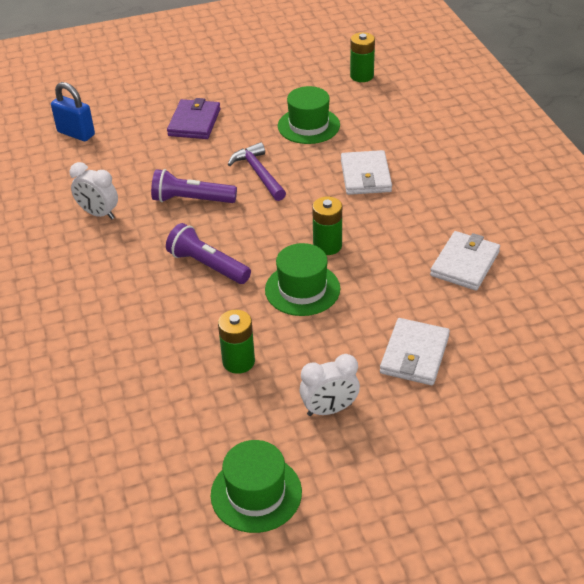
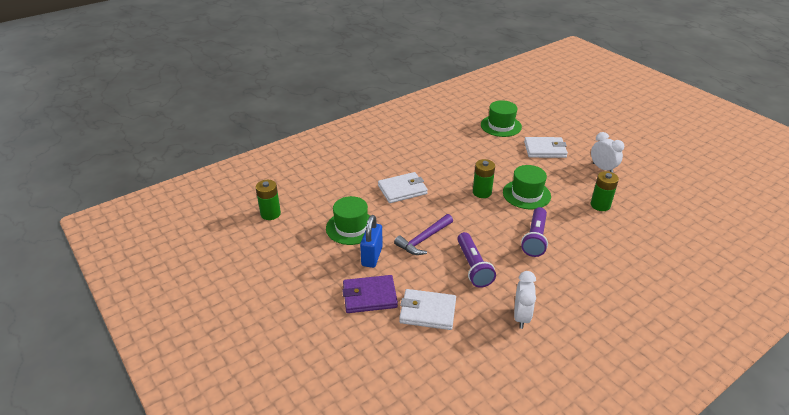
camera: 110 degrees left, 5 degrees down
blue padlock [51,82,95,141] -> blue padlock moved to [360,215,383,268]
green hat [211,440,302,533] -> green hat moved to [481,100,522,137]
white wallet [430,231,500,291] -> white wallet moved to [399,289,456,330]

